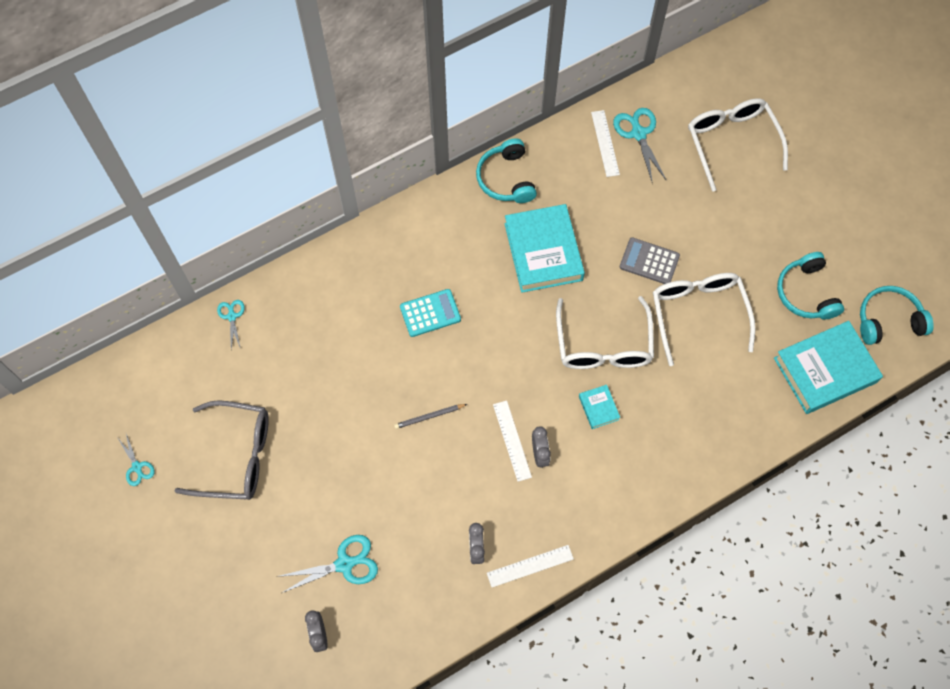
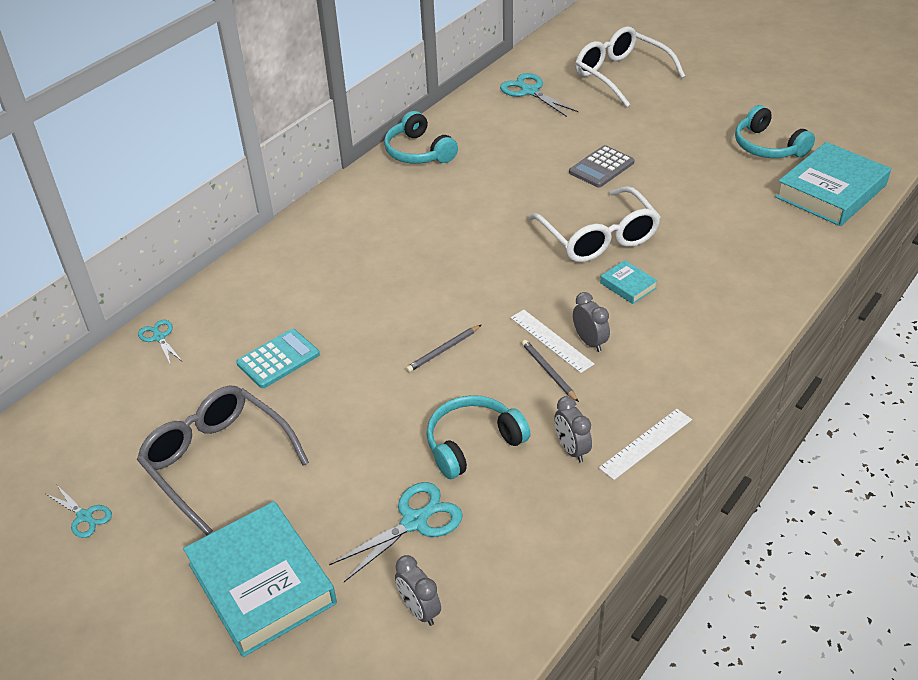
camera: 20 degrees left, 25 degrees down
grey glasses [175,400,269,500] -> grey glasses turned 120 degrees counterclockwise [137,385,309,535]
turquoise calculator [400,289,461,337] -> turquoise calculator moved to [236,329,320,388]
turquoise book [504,204,585,293] -> turquoise book moved to [183,501,337,657]
white ruler [591,110,620,177] -> none
grey calculator [620,237,680,284] -> grey calculator turned 45 degrees counterclockwise [569,145,635,188]
white glasses [653,273,755,366] -> none
turquoise headphones [860,286,934,345] -> turquoise headphones moved to [426,395,530,479]
none -> grey pencil [522,340,579,402]

